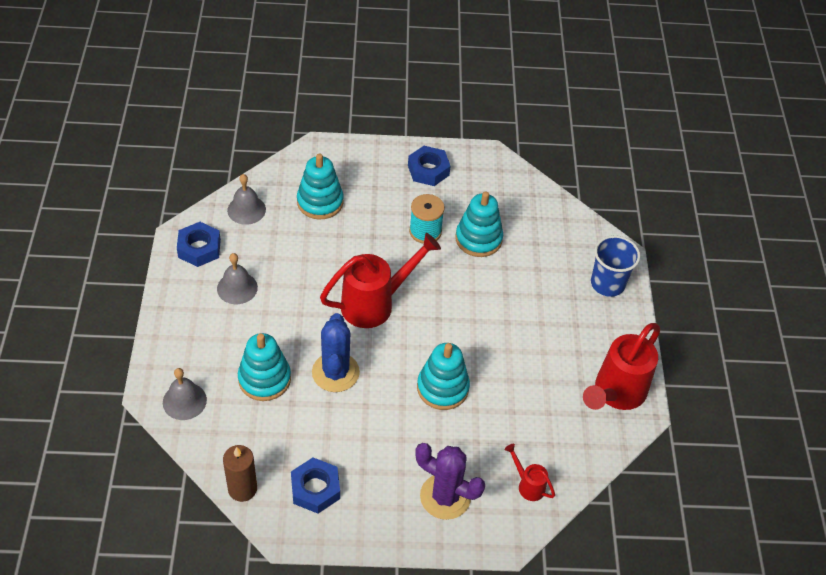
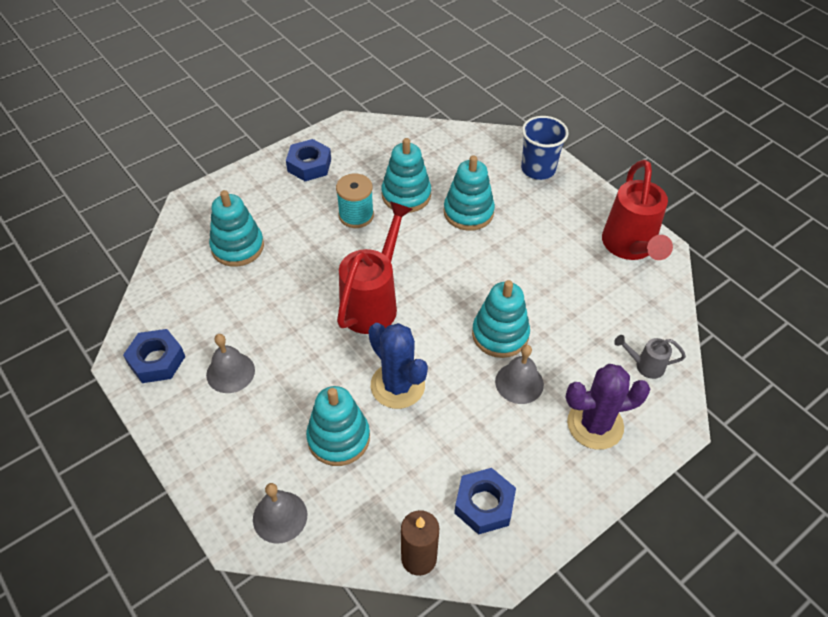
camera: 35 degrees left, 0 degrees up
grey bell [227,174,266,225] -> grey bell moved to [495,345,544,404]
red watering can [505,444,555,501] -> grey watering can [614,335,686,379]
none -> turquoise stacking toy [444,155,495,231]

